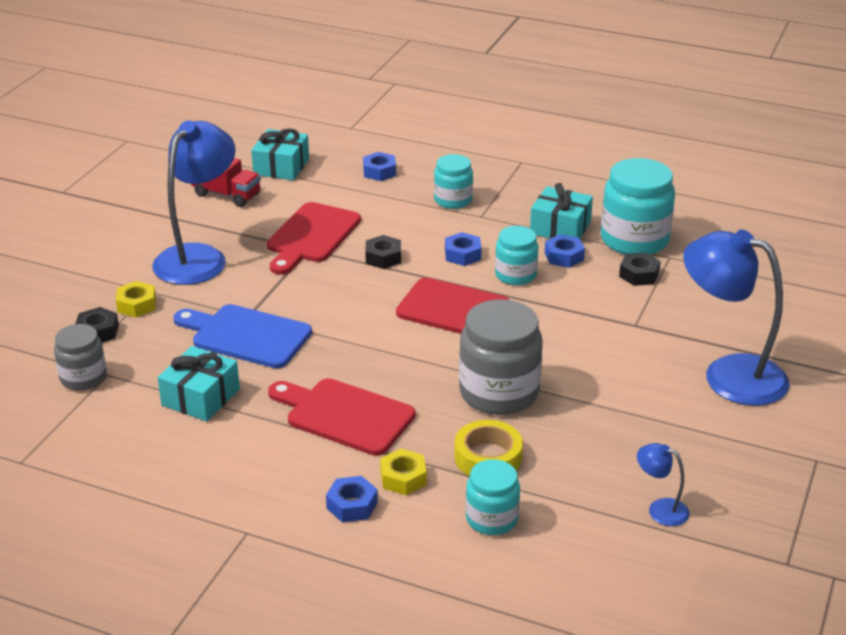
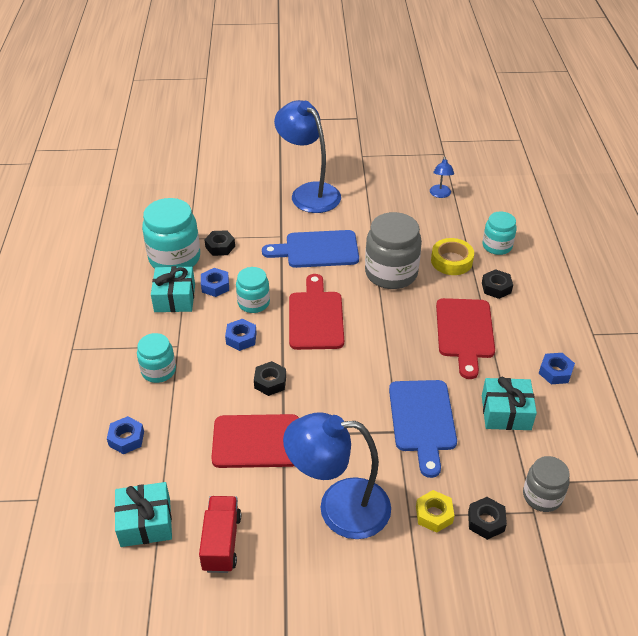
camera: 115 degrees left, 10 degrees up
blue nut [326,476,378,522] -> blue nut moved to [539,353,575,384]
yellow nut [380,449,427,495] -> black nut [482,269,513,299]
blue lamp [683,229,790,406] -> blue lamp turned 135 degrees clockwise [274,100,341,213]
none -> blue cutting board [262,230,359,268]

